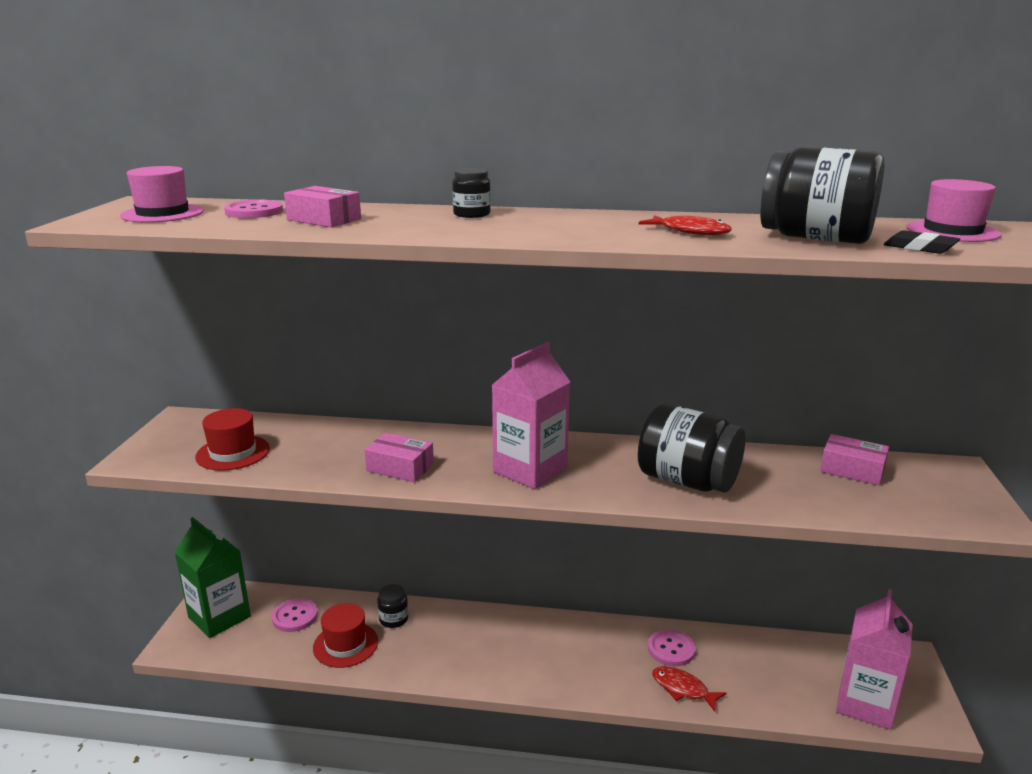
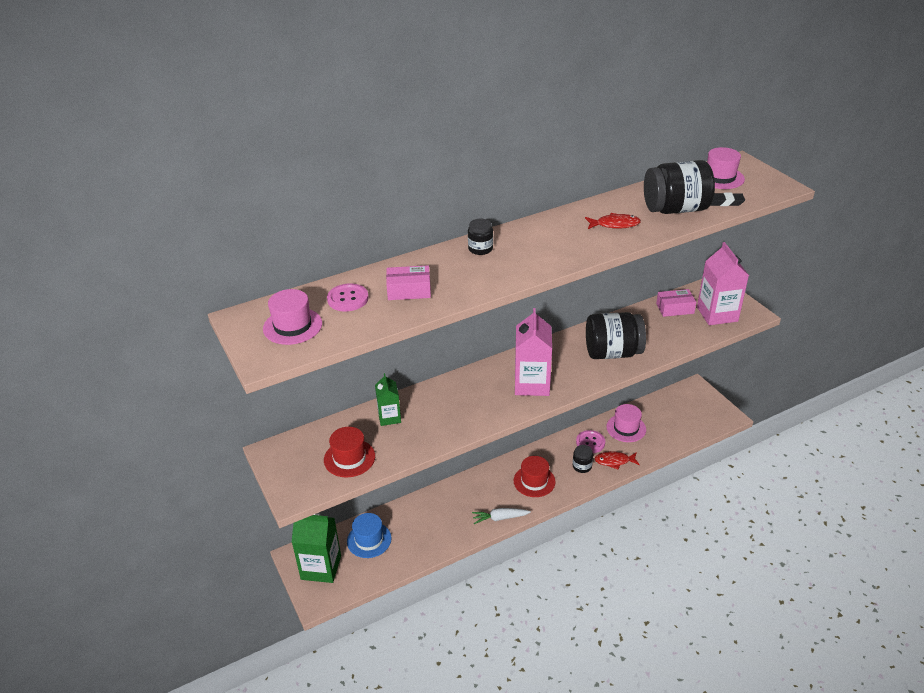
camera: 35 degrees left, 15 degrees up
pink button [272,598,318,632] -> blue hat [347,513,392,558]
red hat [313,603,378,668] -> red hat moved to [513,456,556,497]
pink box [365,433,434,482] -> none
black jar [377,584,408,628] -> black jar moved to [573,445,593,473]
pink carton [836,589,913,730] -> pink carton moved to [697,242,749,325]
none -> green carton [375,373,401,426]
none -> white carrot [472,508,531,524]
none -> pink hat [606,404,646,442]

